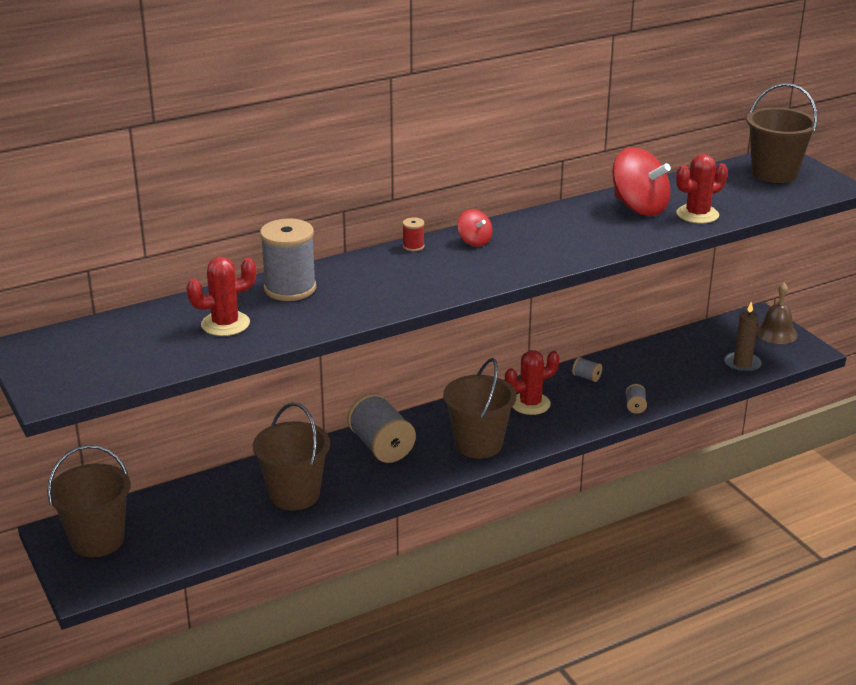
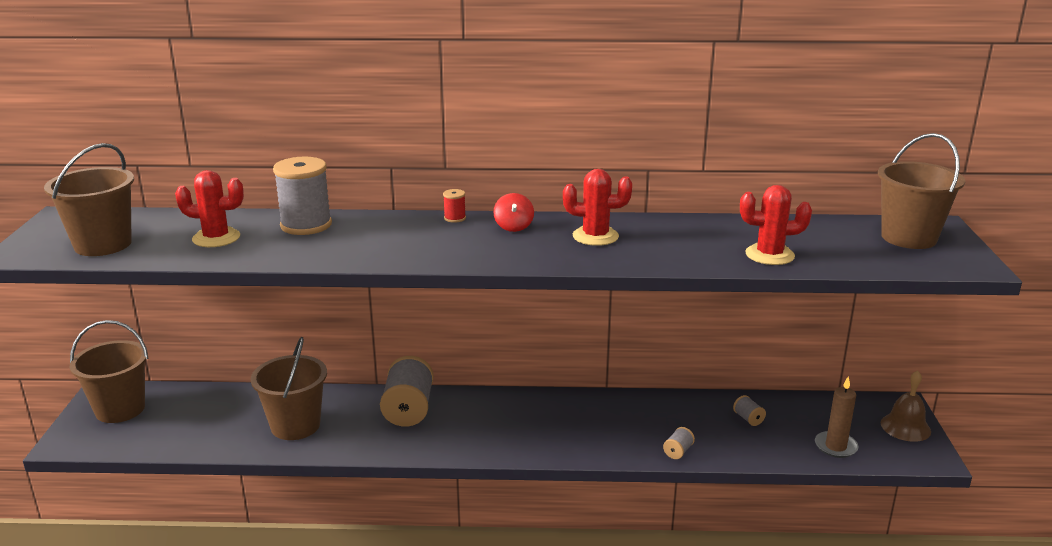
camera: 30 degrees right, 5 degrees down
brown bucket [443,358,516,459] -> brown bucket moved to [44,143,134,256]
red cactus [505,350,560,415] -> red cactus moved to [563,169,632,246]
grey spool [572,357,602,382] -> grey spool moved to [733,395,766,426]
red spinning top [612,147,671,216] -> none

